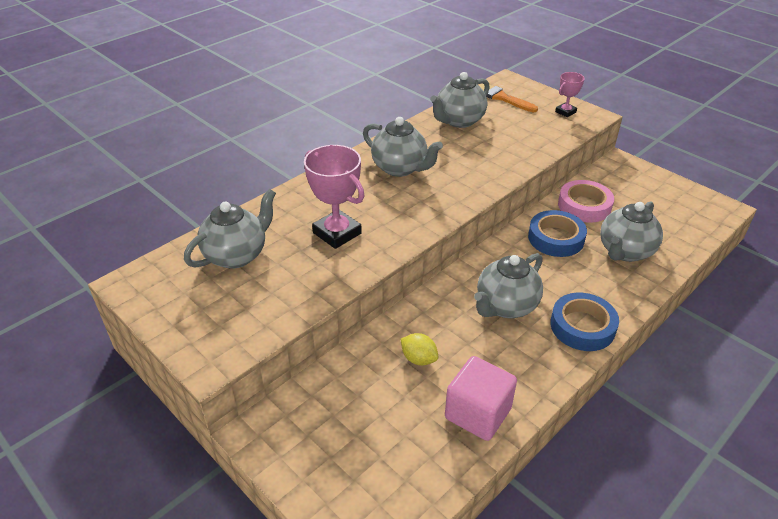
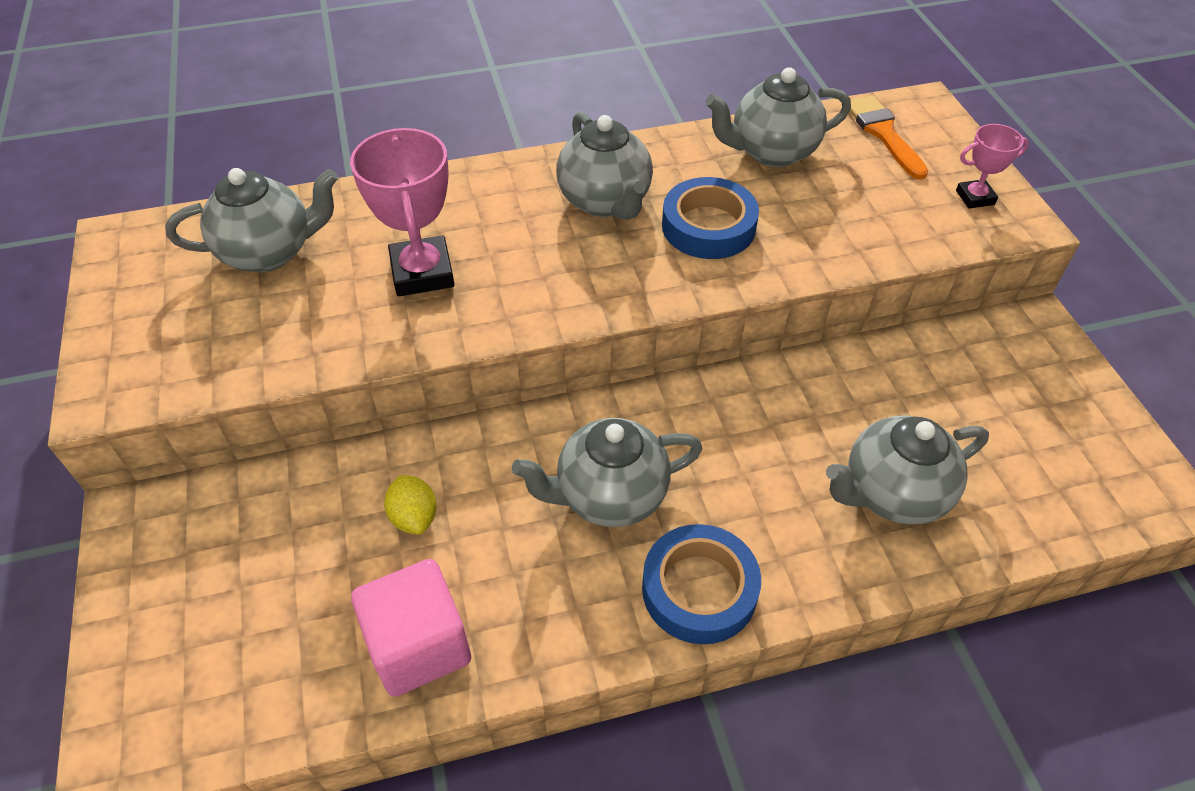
camera: 30 degrees right, 10 degrees up
blue tape [528,210,587,257] -> blue tape moved to [662,177,759,259]
pink tape [558,180,614,223] -> none

